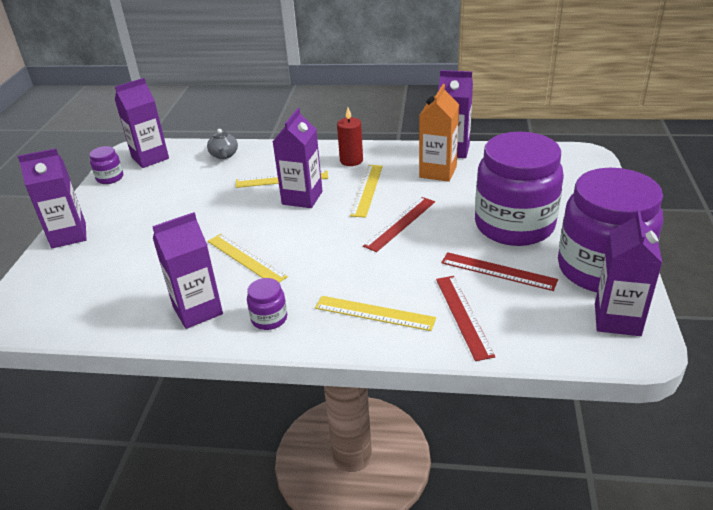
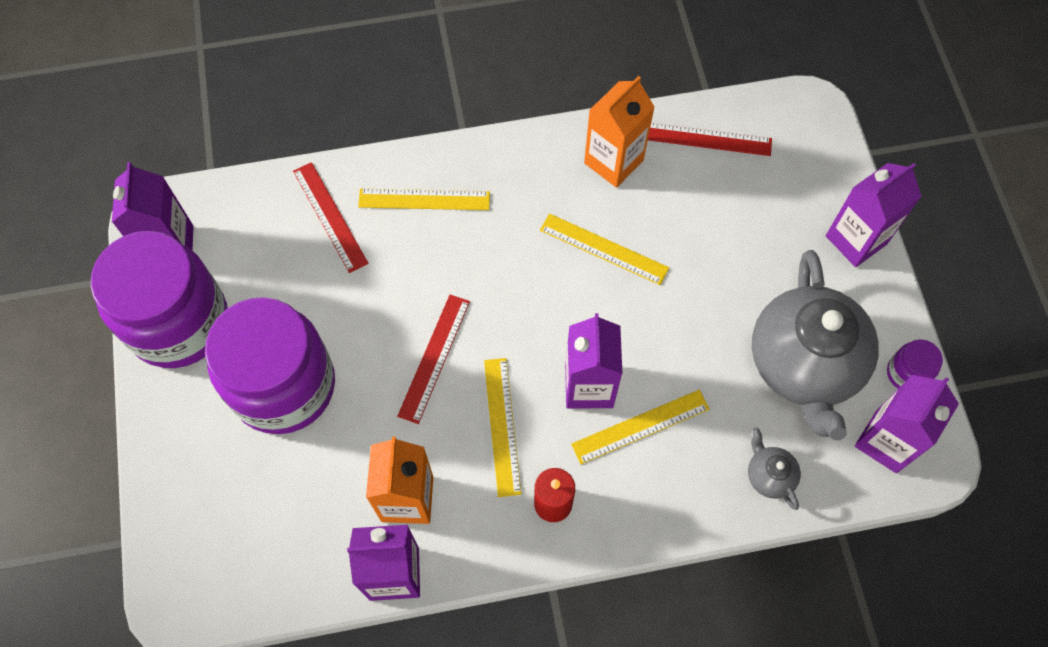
camera: 160 degrees right, 30 degrees up
purple carton [152,212,223,329] -> orange carton [584,76,655,188]
purple jar [247,278,287,330] -> none
red ruler [441,252,558,291] -> red ruler moved to [648,123,772,156]
none -> grey teapot [752,250,879,440]

